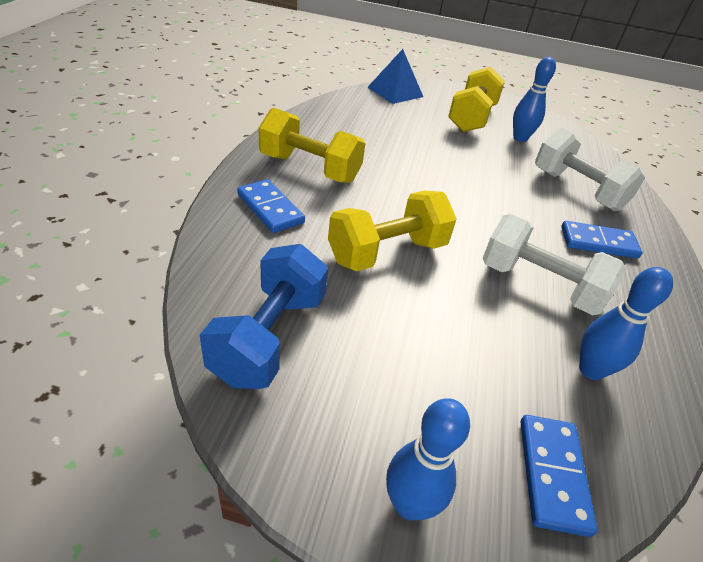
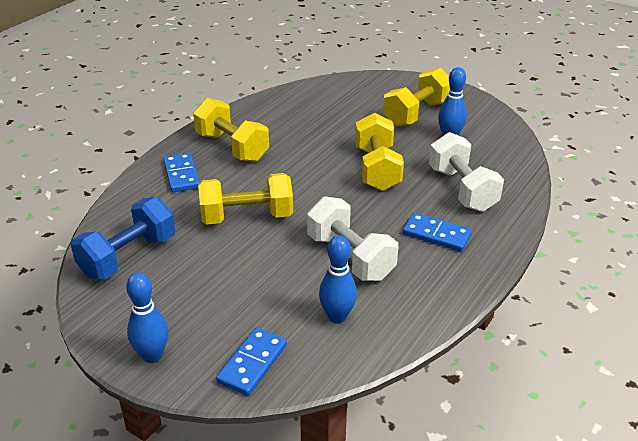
camera: 25 degrees right, 5 degrees down
blue pyramid [367,49,423,104] -> none
none -> yellow dumbbell [355,113,404,191]

